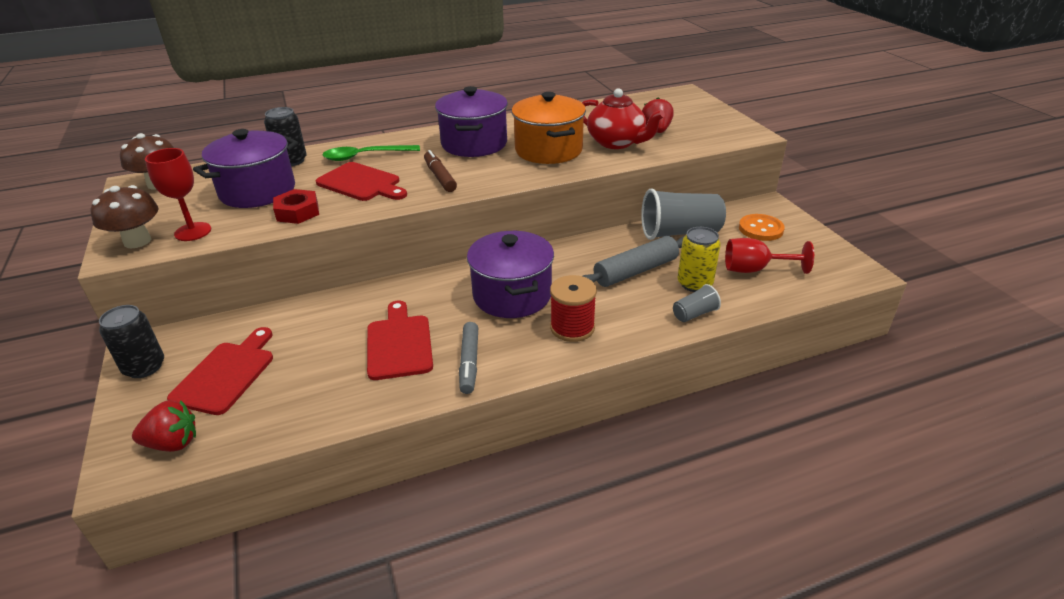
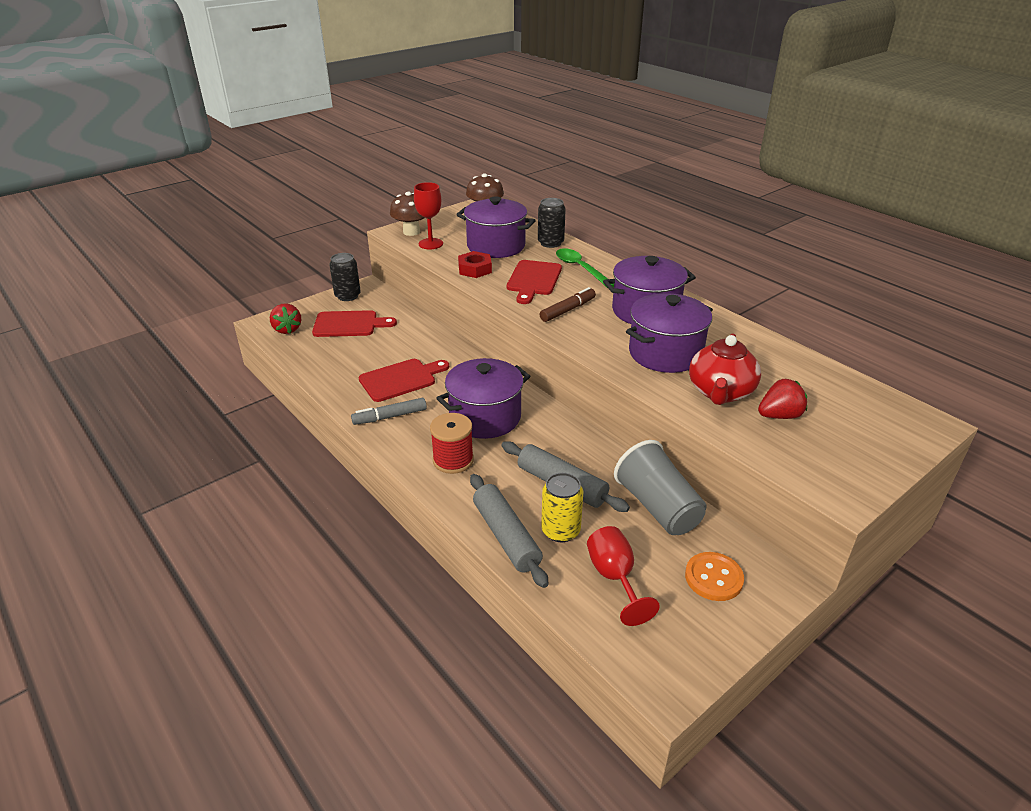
camera: 70 degrees right, 0 degrees up
orange pot [512,92,586,164] -> purple pot [626,293,713,373]
grey cup [673,284,721,322] -> grey rolling pin [470,474,549,588]

